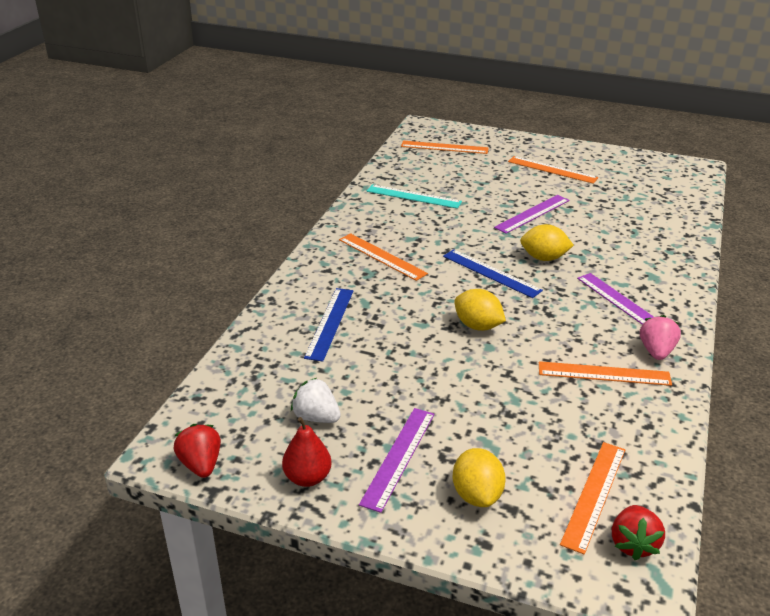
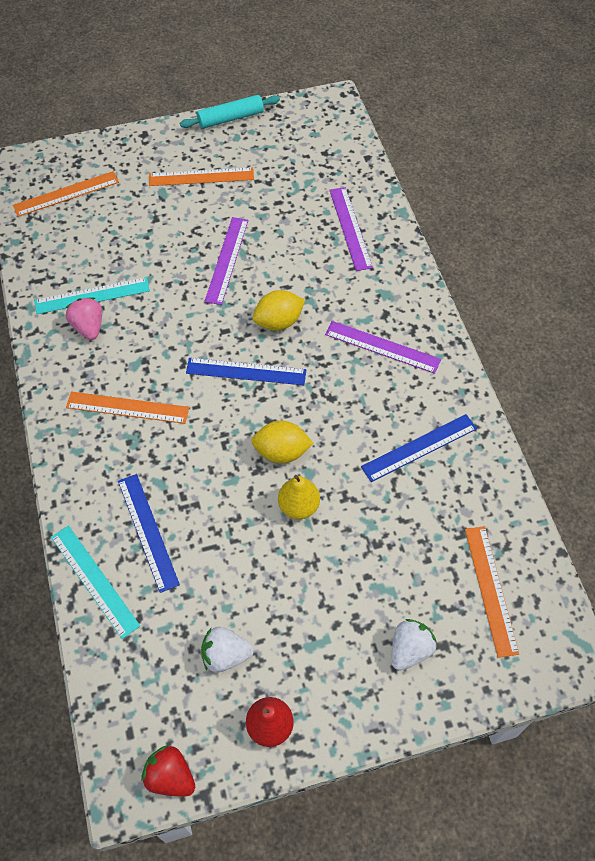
camera: 35 degrees left, 25 degrees up
purple ruler [359,408,434,513] -> purple ruler moved to [329,187,373,271]
yellow lemon [453,448,506,507] -> white strawberry [391,619,437,671]
orange ruler [539,361,672,386] -> blue ruler [361,414,477,482]
red strawberry [612,505,665,560] -> none
pink strawberry [640,315,681,360] -> pink strawberry moved to [65,297,102,340]
none -> turquoise ruler [51,526,140,639]
none -> turquoise rolling pin [180,95,280,129]
none -> yellow pear [278,475,320,519]

